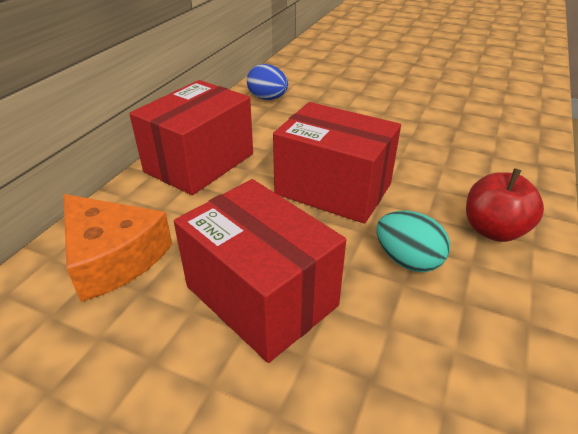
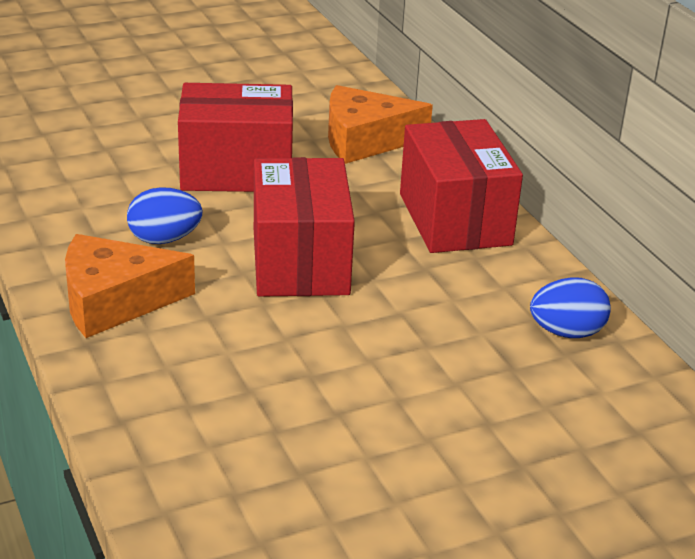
camera: 130 degrees right, 5 degrees down
red box [273,102,401,224] -> red box turned 75 degrees counterclockwise [254,157,355,297]
turquoise egg [377,211,450,272] -> blue egg [127,187,202,244]
red apple [466,168,544,242] -> orange cheese [65,234,195,338]

